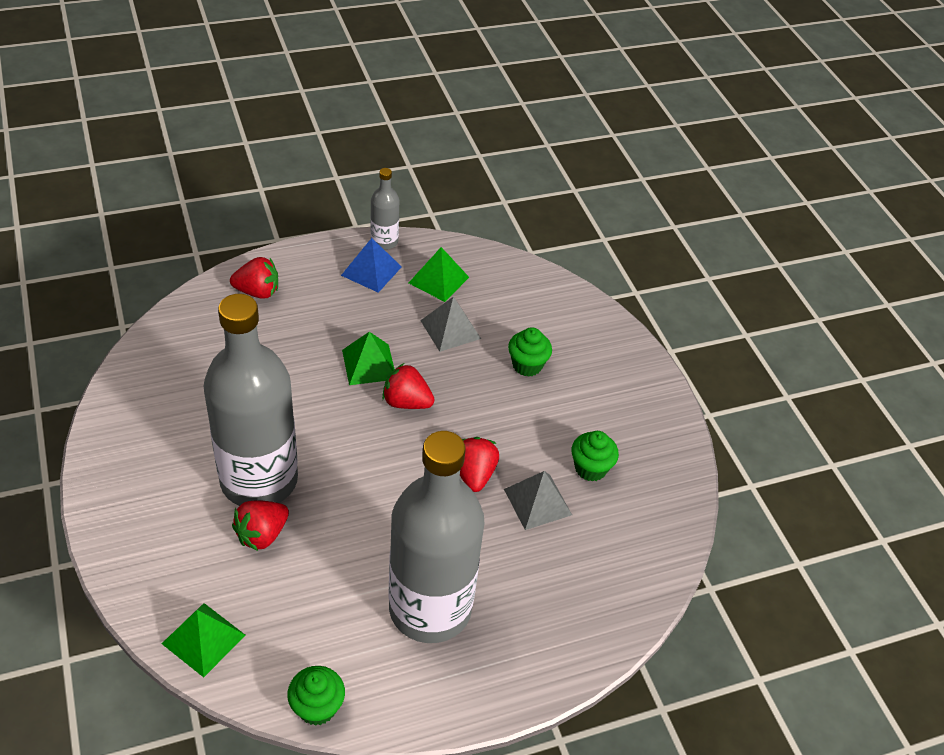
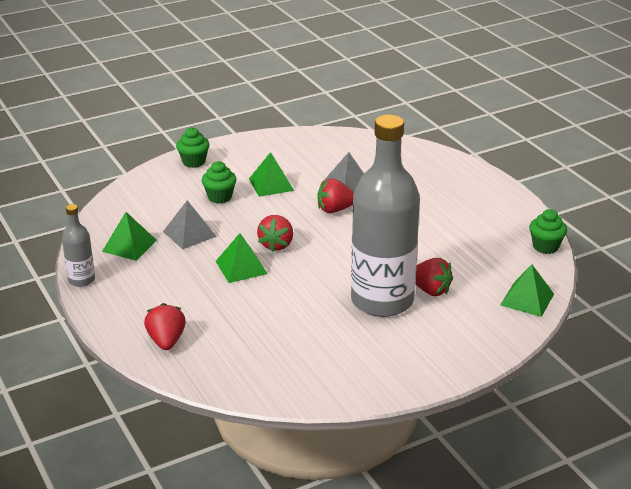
camera: 95 degrees left, 15 degrees down
blue pyramid [341,238,401,293] -> none
grey bottle [389,431,484,643] -> none
green cupcake [571,431,619,482] -> green cupcake moved to [176,127,210,168]
none -> green pyramid [249,152,294,197]

